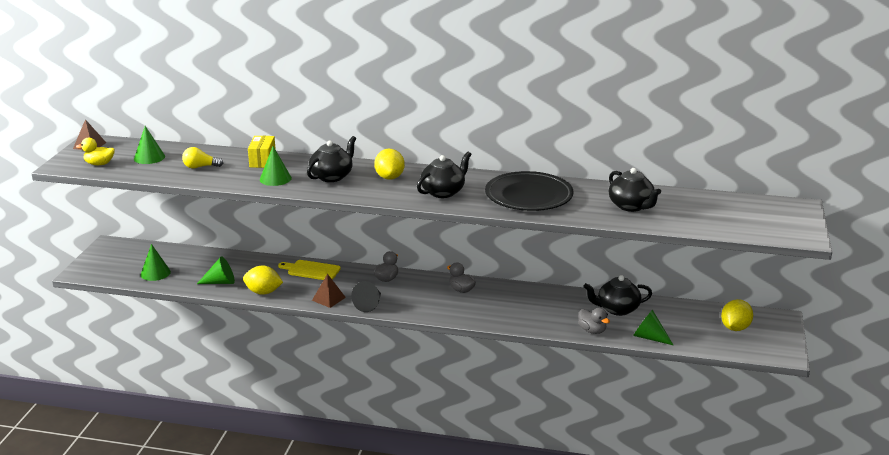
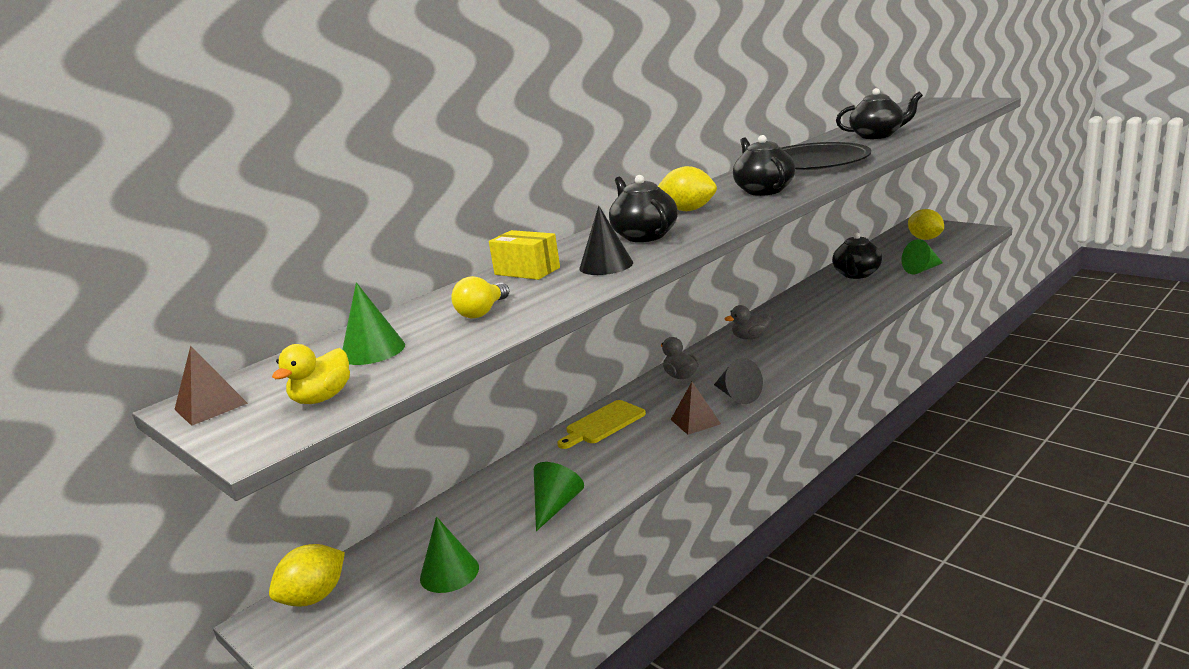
camera: 55 degrees left, 5 degrees down
yellow lemon [243,266,283,295] -> yellow lemon moved to [269,544,345,607]
green cone [260,146,292,186] -> black cone [579,206,633,275]
grey duck [578,308,610,334] -> none

